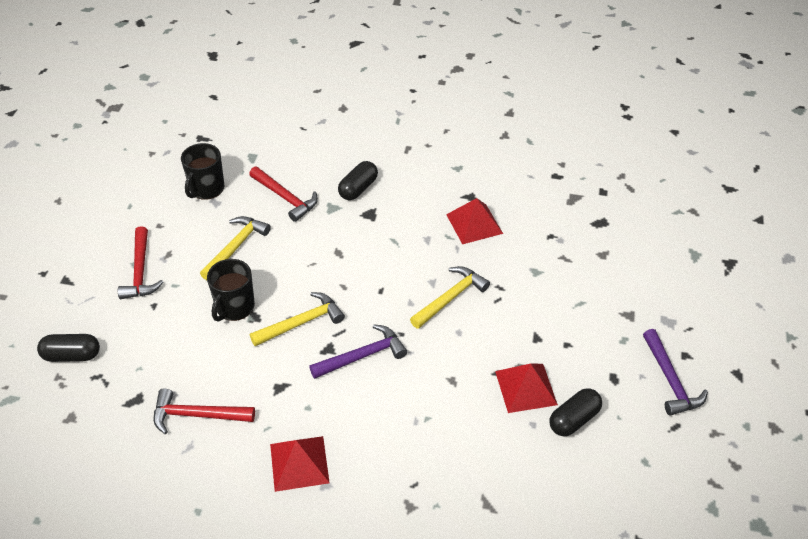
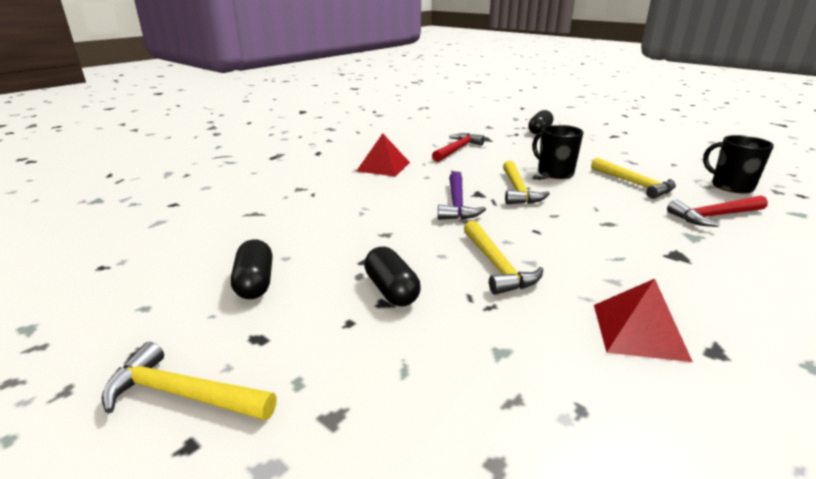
camera: 120 degrees right, 20 degrees down
red hammer [118,226,163,299] -> none
black capsule [338,161,378,200] -> black capsule moved to [364,247,421,306]
red pyramid [495,363,558,413] -> none
purple hammer [643,329,708,416] -> yellow hammer [102,342,277,420]

